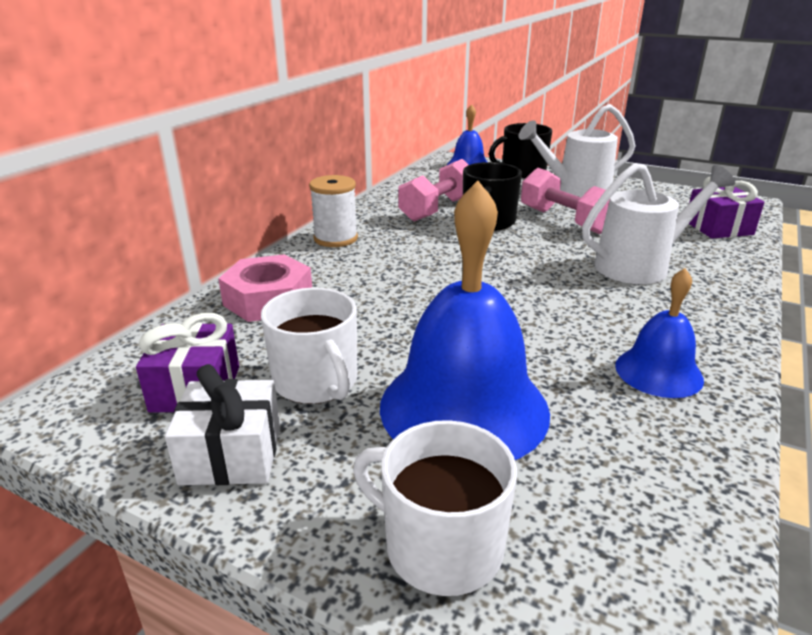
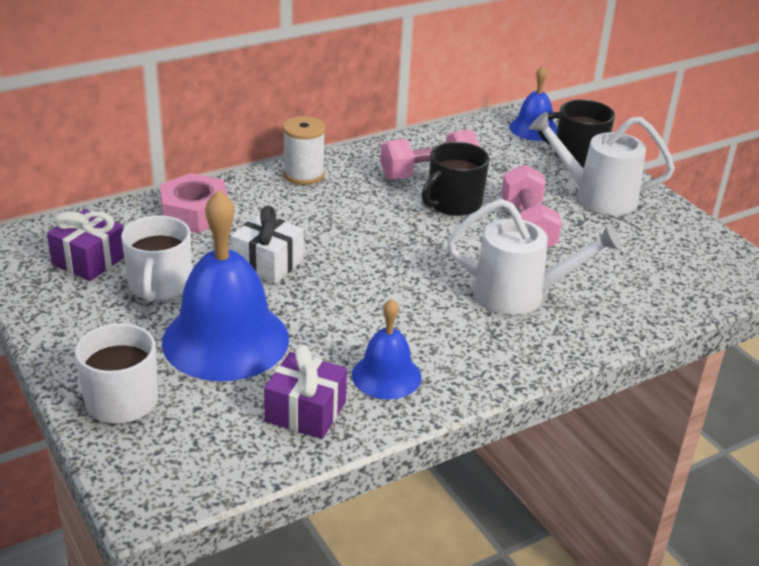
camera: 30 degrees right, 5 degrees up
white gift [165,364,280,485] -> white gift moved to [231,206,304,284]
purple gift [689,176,764,239] -> purple gift moved to [264,345,347,439]

